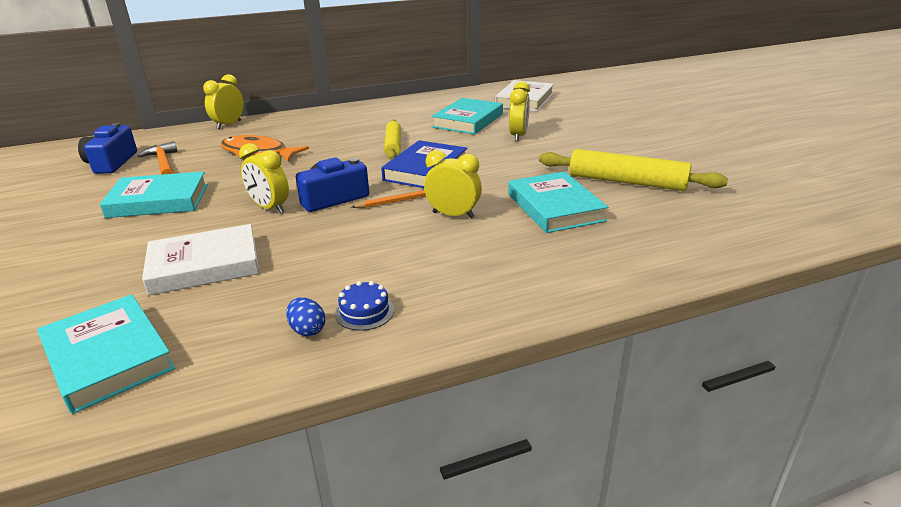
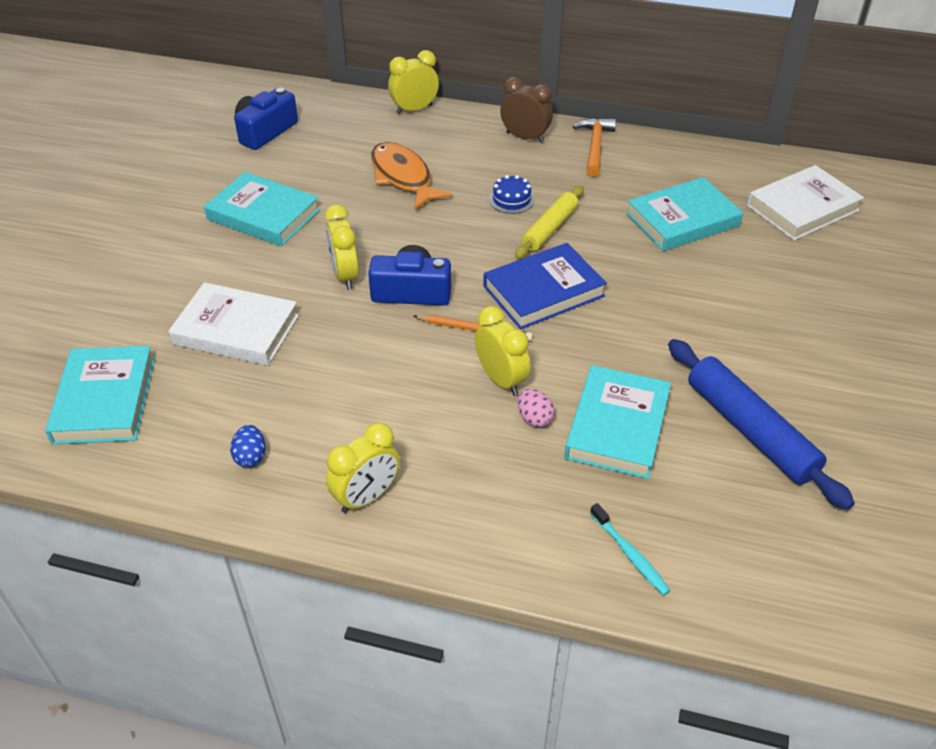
camera: 35 degrees right, 15 degrees up
orange hammer [137,141,178,175] -> orange hammer moved to [573,118,616,177]
blue cake [335,281,394,331] -> blue cake moved to [489,175,535,214]
yellow clock [509,81,530,142] -> yellow clock moved to [326,423,400,513]
yellow rolling pin [539,149,728,191] -> blue rolling pin [668,339,855,510]
none -> brown clock [500,77,553,143]
none -> pink egg [518,389,555,427]
none -> turquoise toothbrush [590,503,671,596]

